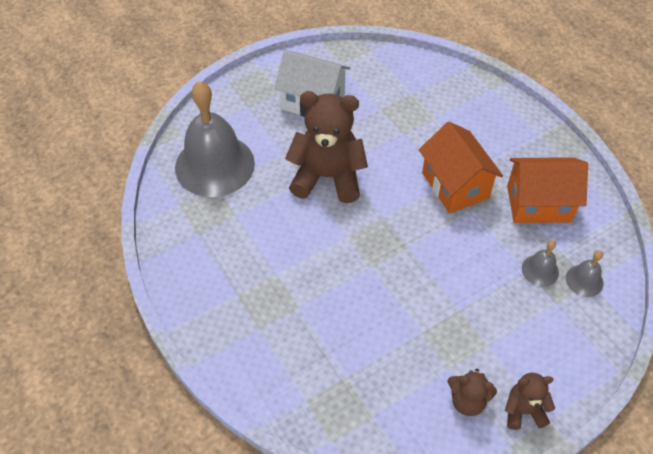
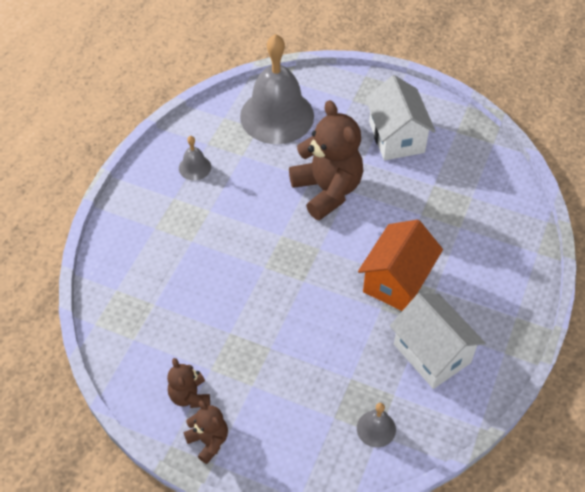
camera: 55 degrees right, 0 degrees up
orange house [507,157,588,223] -> white house [390,293,485,389]
grey bell [522,240,559,287] -> grey bell moved to [179,136,211,180]

